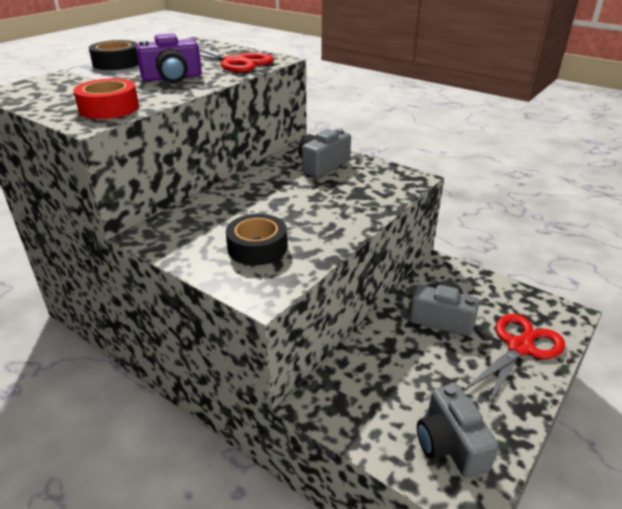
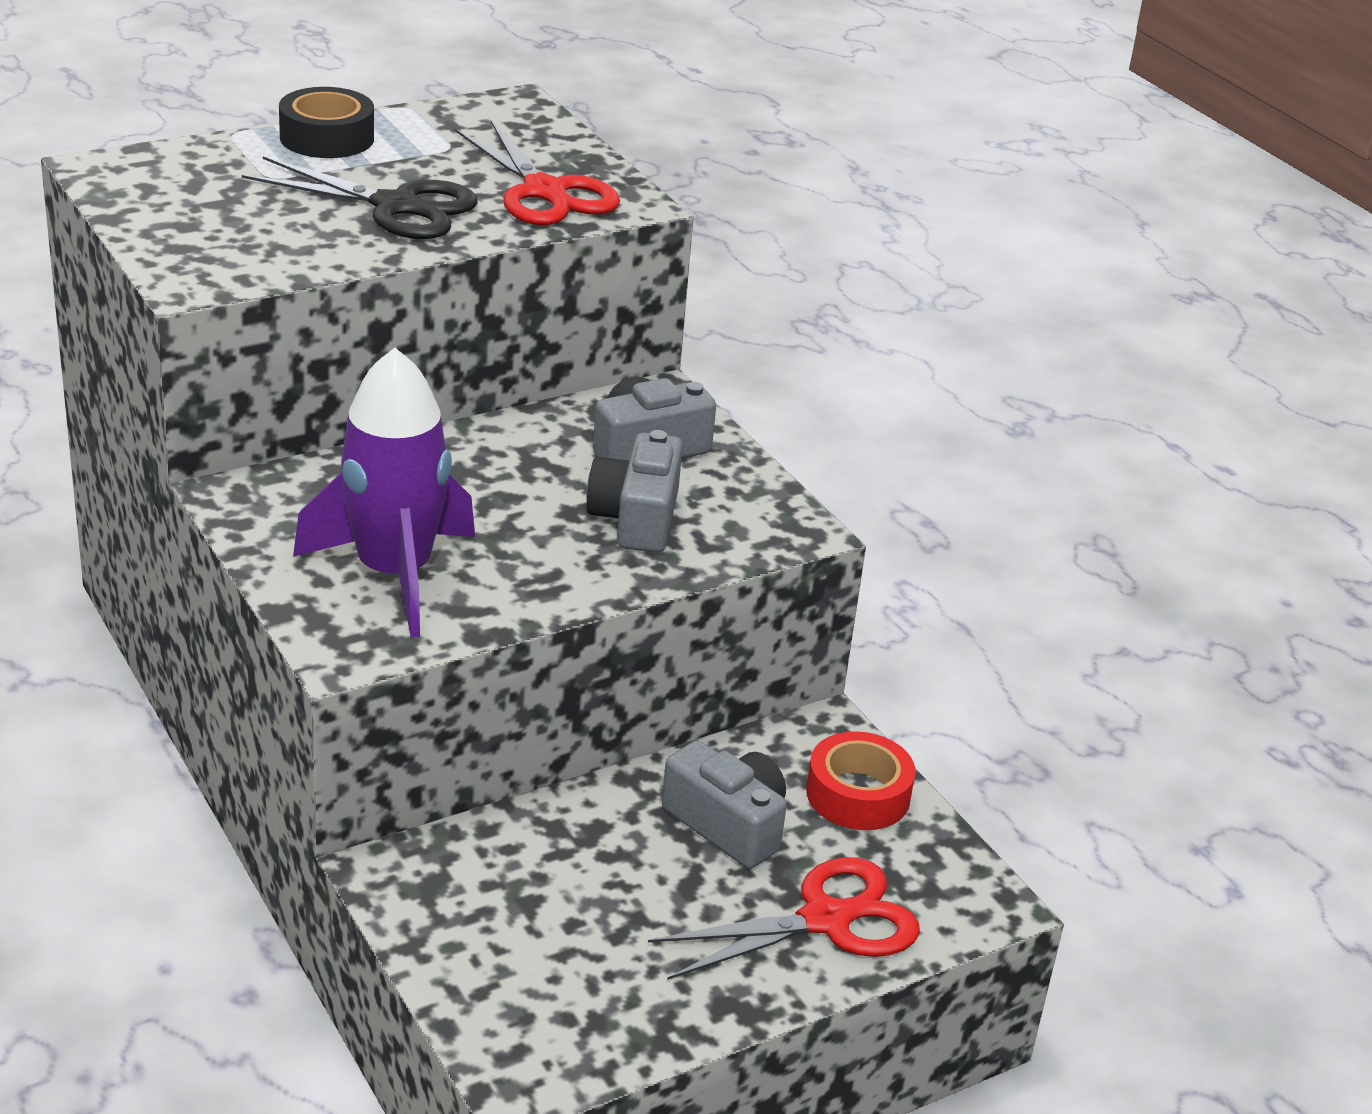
camera: 20 degrees right, 0 degrees up
red tape [73,78,139,119] -> red tape moved to [806,731,916,830]
purple camera [136,33,202,83] -> black scissors [242,156,477,239]
black tape [226,214,287,265] -> purple rocket [293,348,475,638]
grey camera [417,384,499,478] -> grey camera moved to [586,430,683,553]

